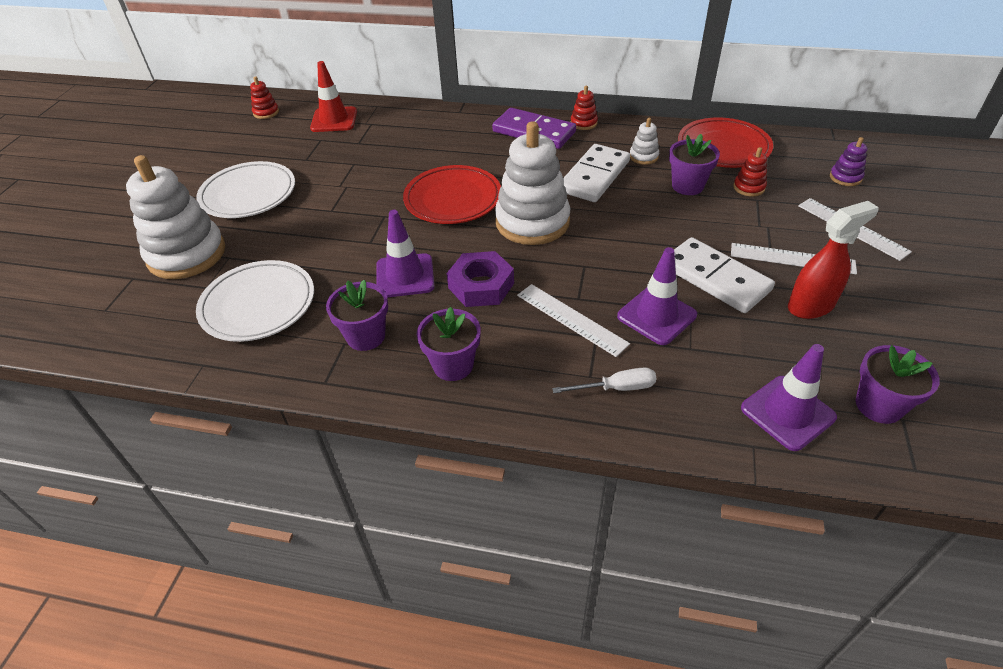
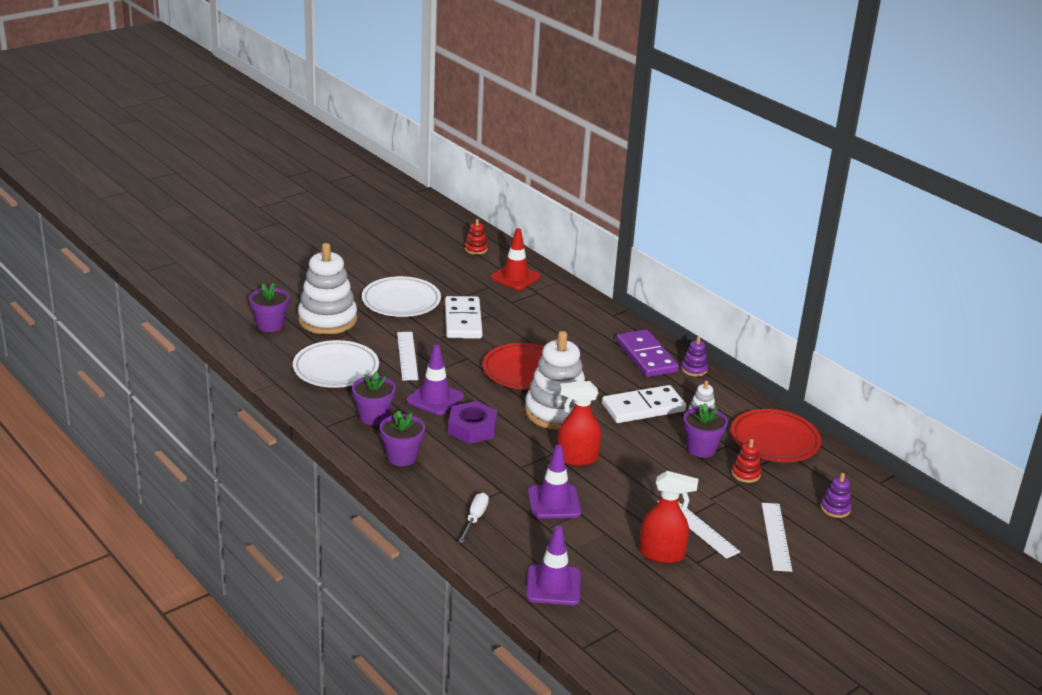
camera: 35 degrees right, 15 degrees down
white ruler [517,284,630,357] -> white ruler moved to [397,332,418,381]
white screwdriver [552,367,657,393] -> white screwdriver turned 105 degrees counterclockwise [459,493,489,543]
red stacking toy [571,86,598,130] -> purple stacking toy [681,337,708,377]
white domino [674,237,775,313] -> white domino moved to [445,296,483,339]
purple flower pot [856,345,939,424] -> purple flower pot moved to [249,283,289,332]
none -> red spray bottle [557,381,601,466]

